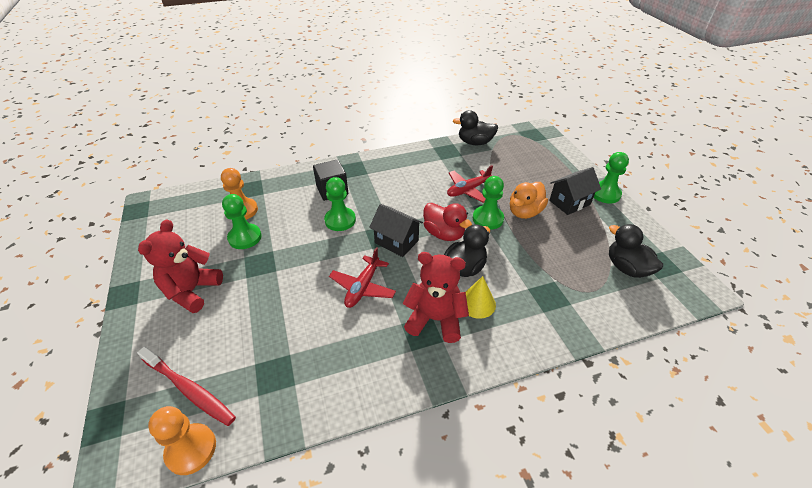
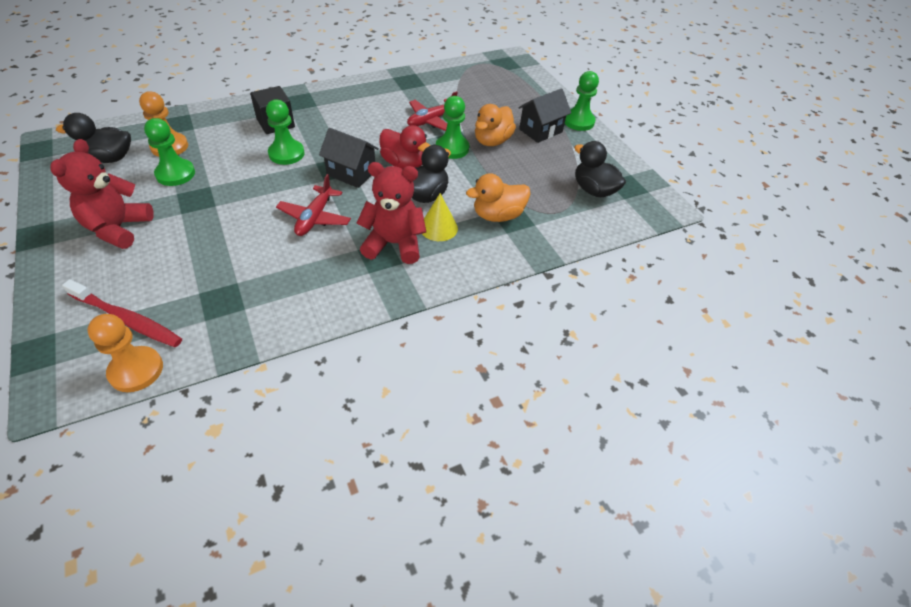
camera: 10 degrees left, 5 degrees up
black duck [453,110,498,145] -> black duck moved to [56,113,131,163]
none -> orange duck [466,173,530,222]

